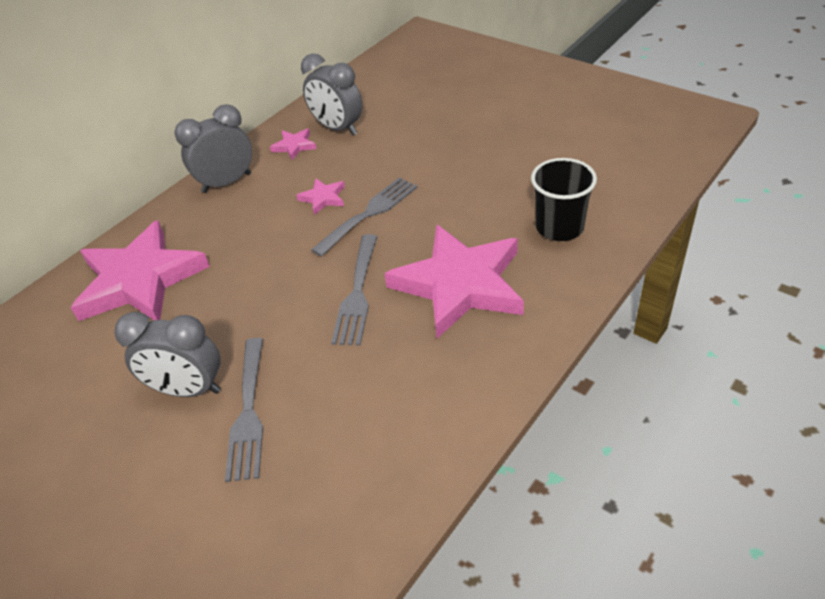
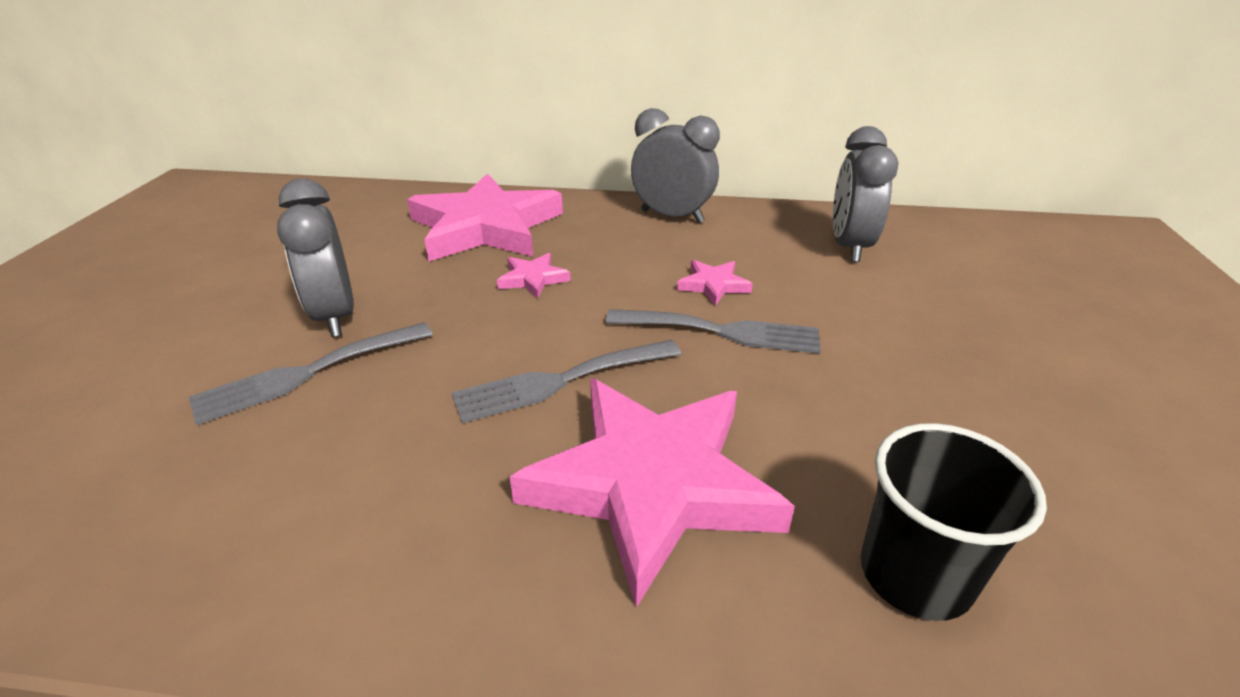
camera: 55 degrees right, 10 degrees down
pink star [270,129,317,160] -> pink star moved to [497,253,571,299]

